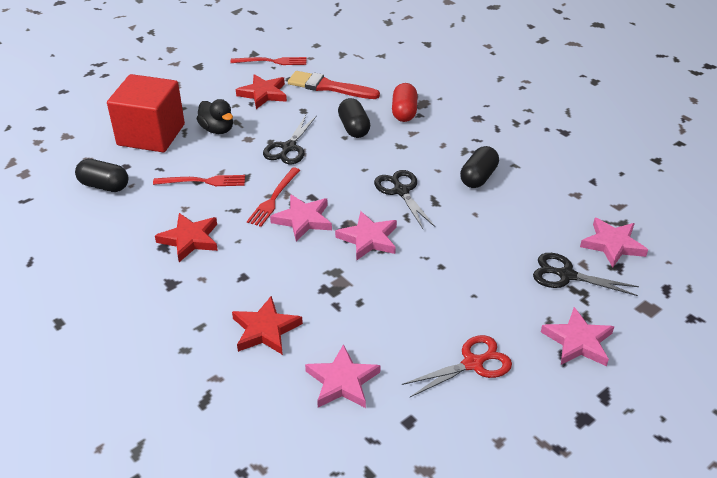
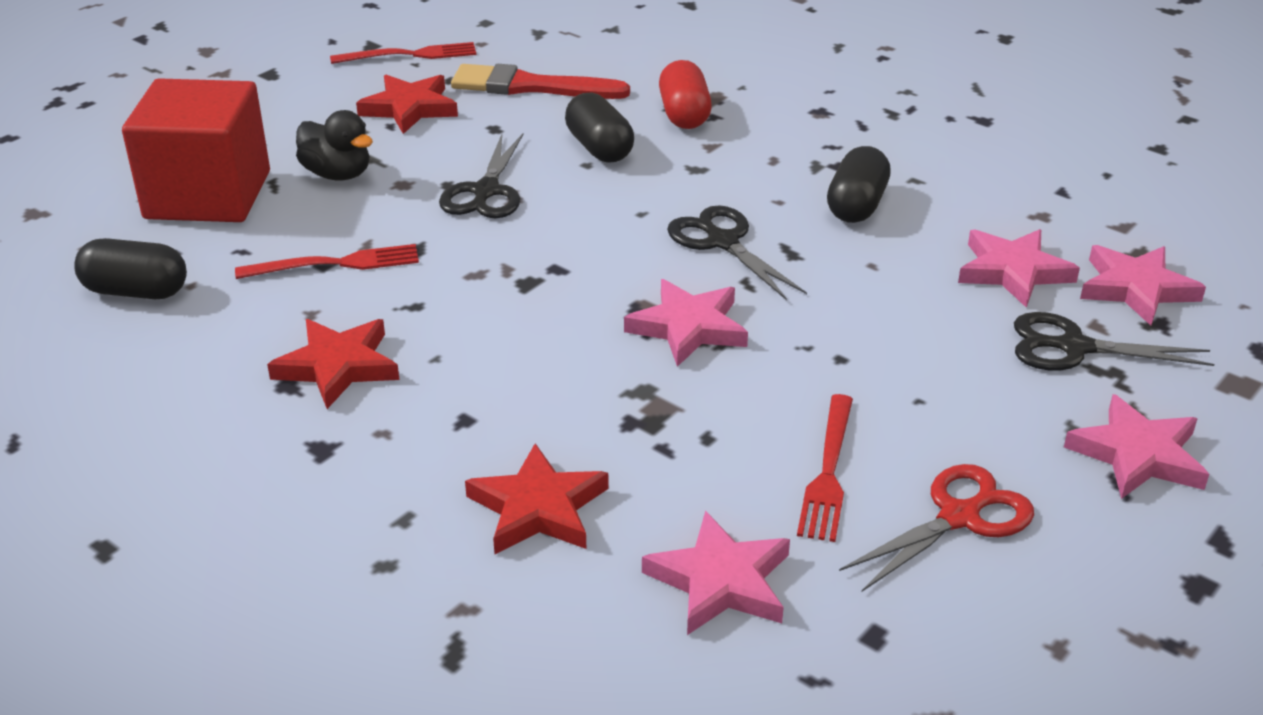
camera: 10 degrees left, 5 degrees down
red fork [247,167,300,227] -> red fork moved to [797,394,853,542]
pink star [270,194,332,242] -> pink star moved to [958,229,1080,308]

